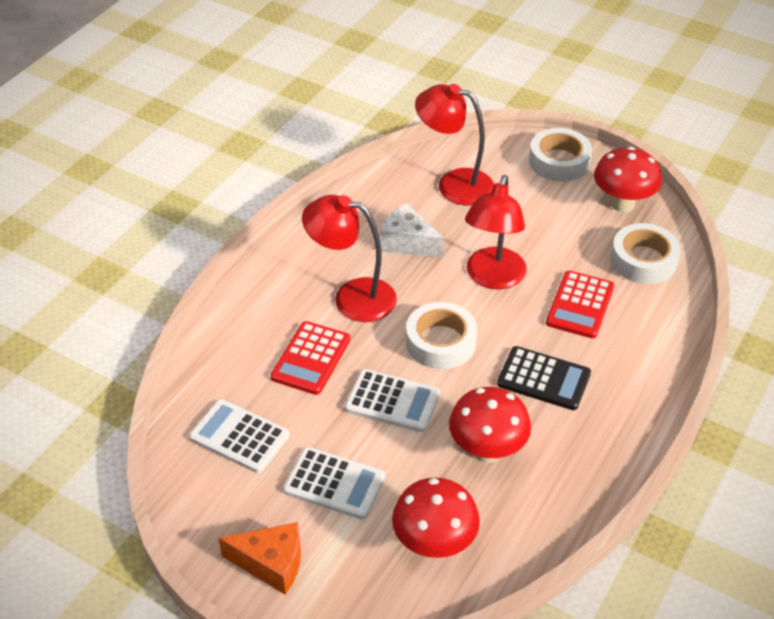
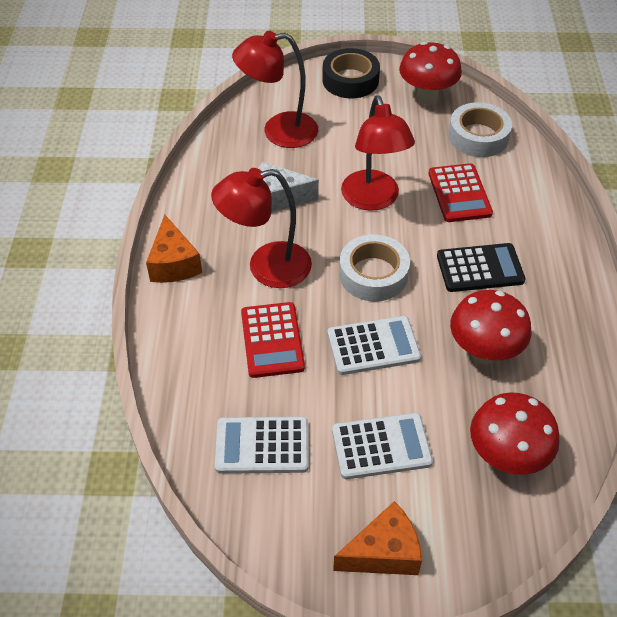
camera: 30 degrees left, 5 degrees up
white tape [529,128,592,182] -> black tape [322,48,380,98]
none -> orange cheese [146,215,202,283]

